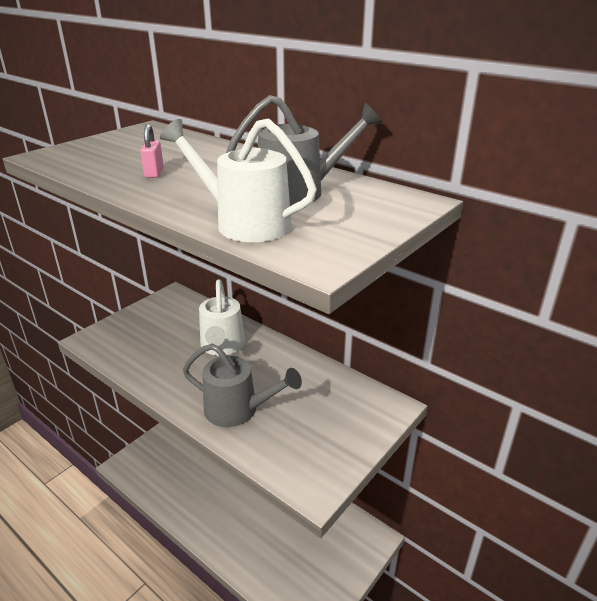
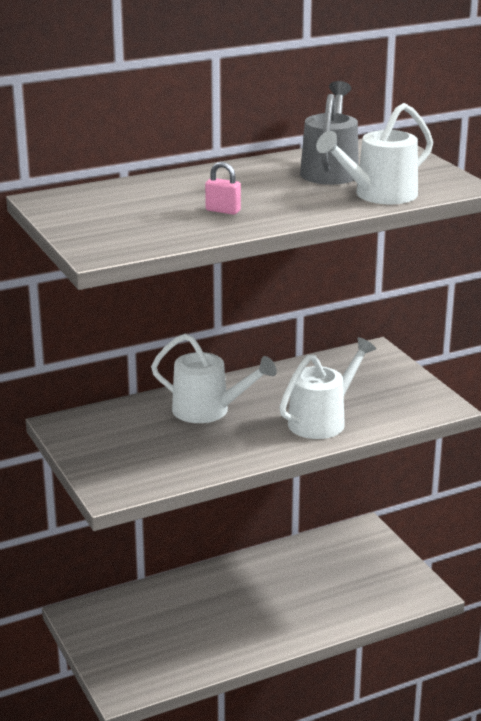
camera: 65 degrees left, 5 degrees down
grey watering can [183,344,302,427] -> white watering can [279,337,376,439]

